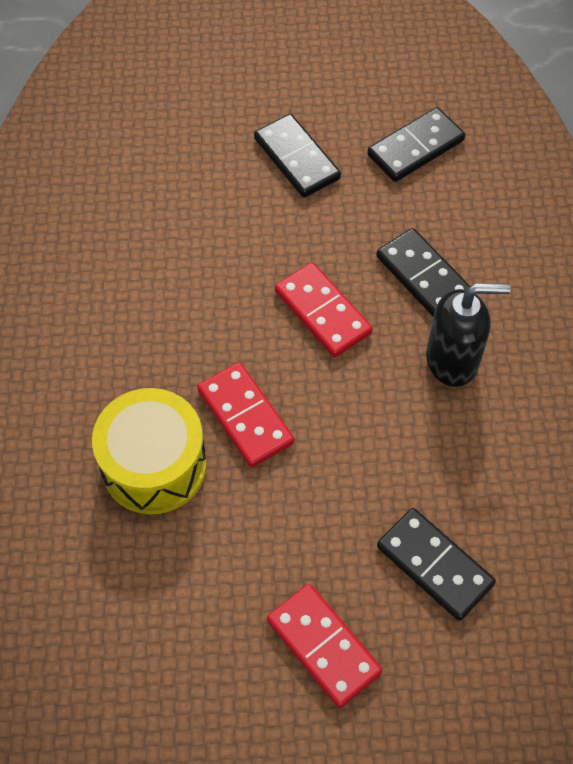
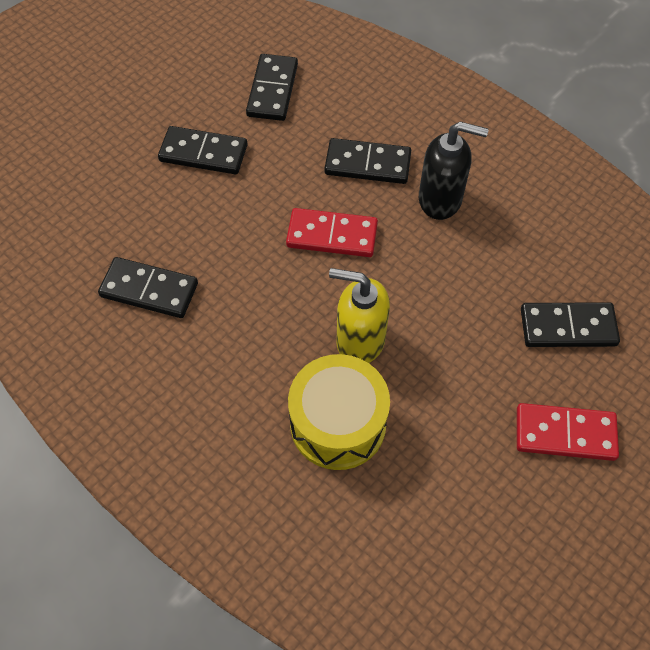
camera: 45 degrees left, 0 degrees up
red domino [197,362,294,468] -> yellow soap dispenser [329,268,390,363]
black soap dispenser [426,283,511,387] -> black soap dispenser turned 60 degrees clockwise [419,122,489,220]
none -> black domino [98,257,198,318]

